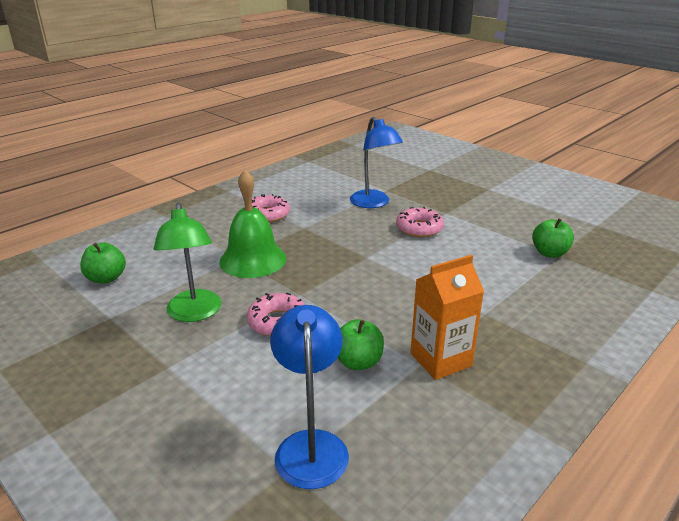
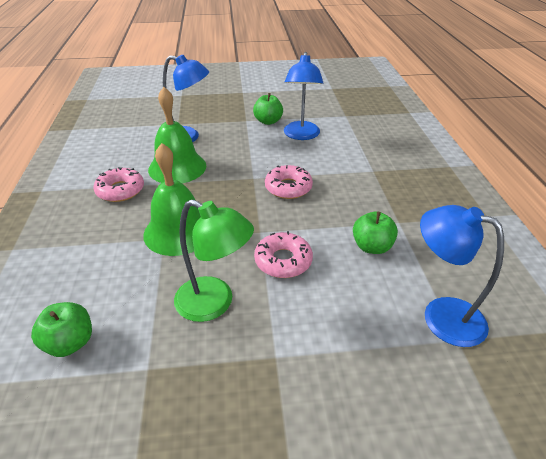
camera: 50 degrees left, 10 degrees up
pink donut [396,207,444,237] -> pink donut moved to [265,165,313,199]
orange carton [410,255,484,380] -> none
green apple [532,218,574,258] -> green apple moved to [253,93,283,125]
none -> green bell [148,87,206,183]
none -> blue lamp [284,52,323,140]

